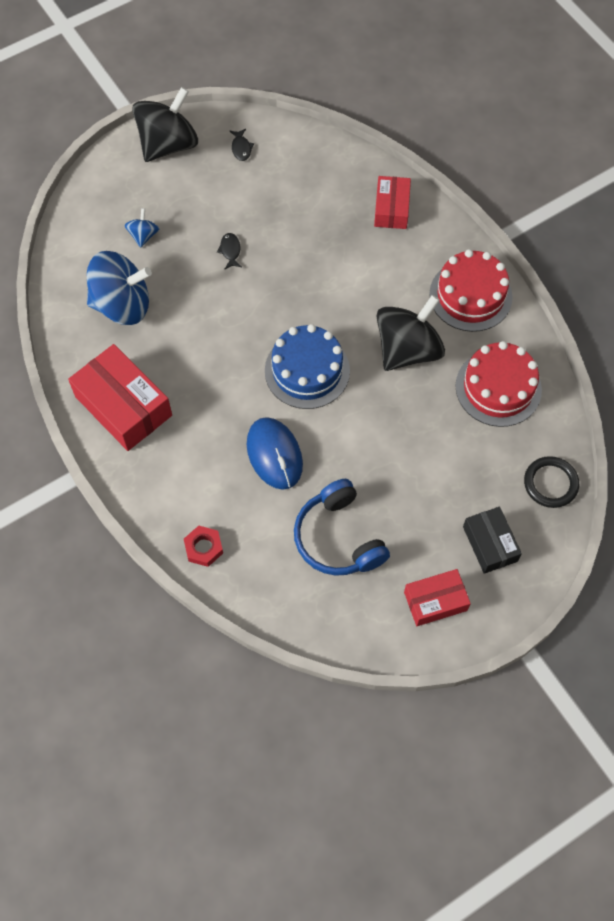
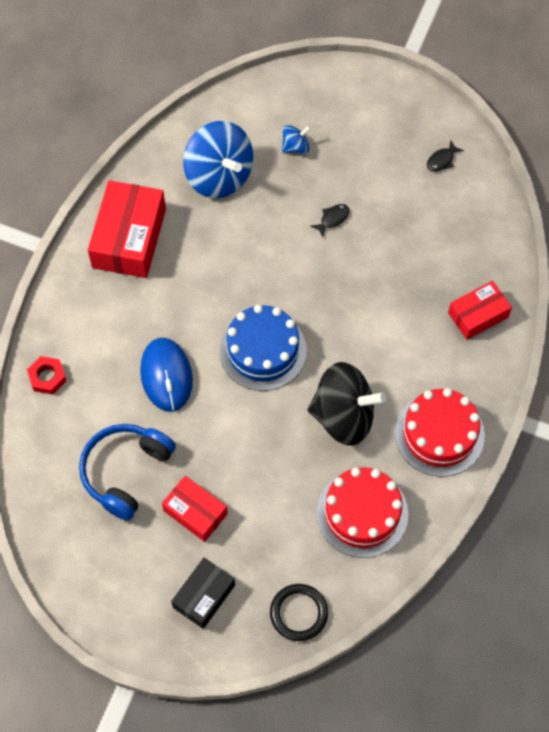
camera: 55 degrees right, 0 degrees up
black spinning top [132,87,198,162] -> none
blue mouse [247,417,303,490] -> blue mouse turned 45 degrees counterclockwise [140,338,193,412]
red box [404,569,471,626] -> red box moved to [162,476,228,542]

